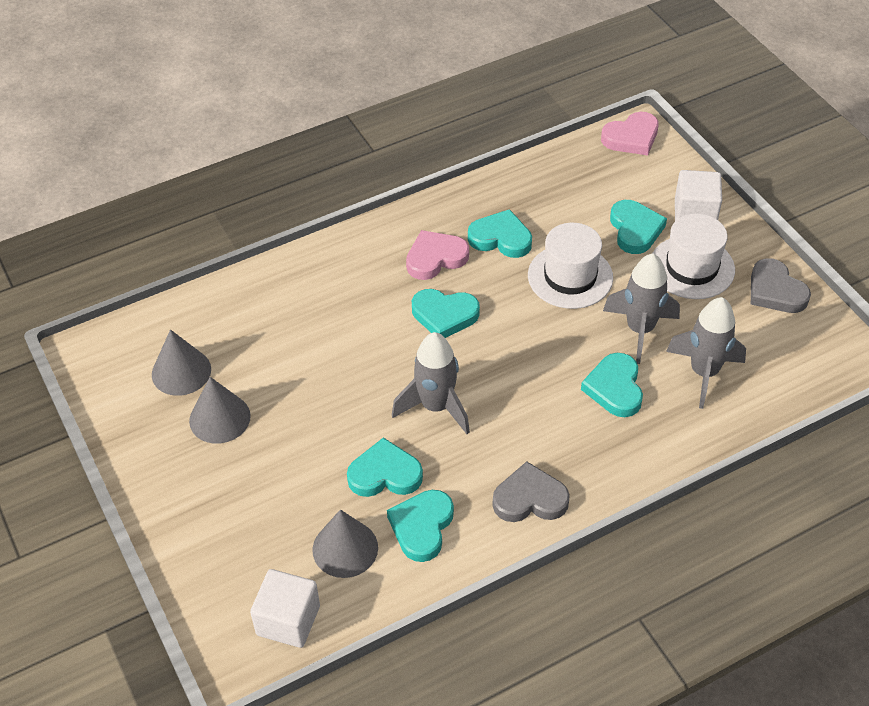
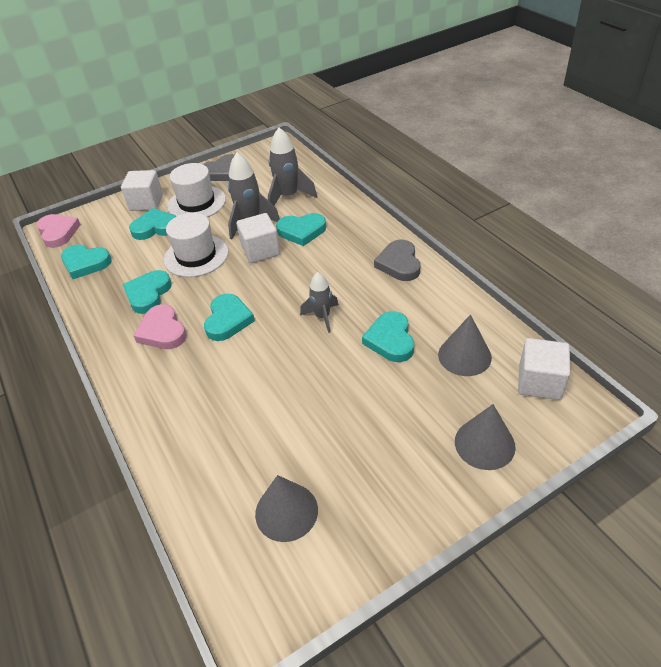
camera: 90 degrees left, 5 degrees down
grey cone [189,377,251,444] -> grey cone moved to [455,404,516,470]
turquoise heart [387,490,454,562] -> turquoise heart moved to [61,245,112,279]
grey rocket [392,332,470,434] -> grey rocket [300,272,339,333], size x0.64
none -> white cube [236,213,280,263]

